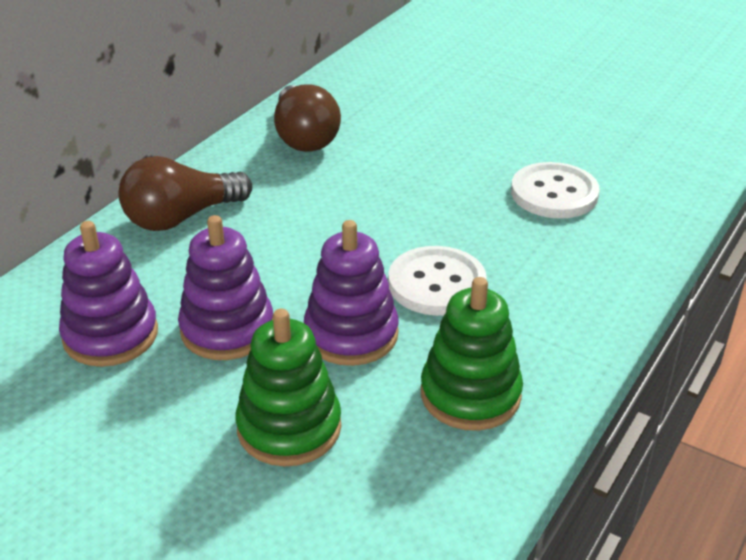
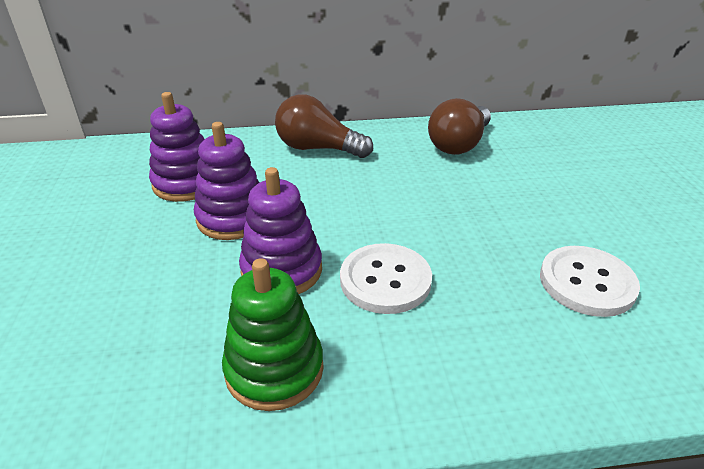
camera: 50 degrees right, 0 degrees up
green stacking toy [235,309,341,467] -> none

